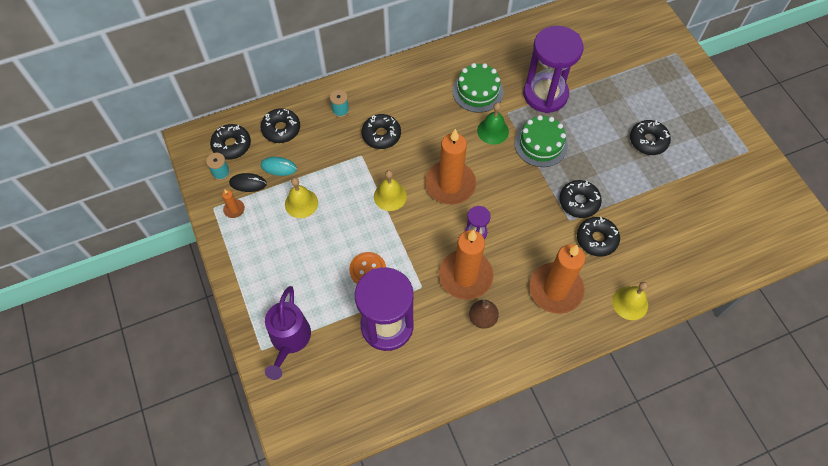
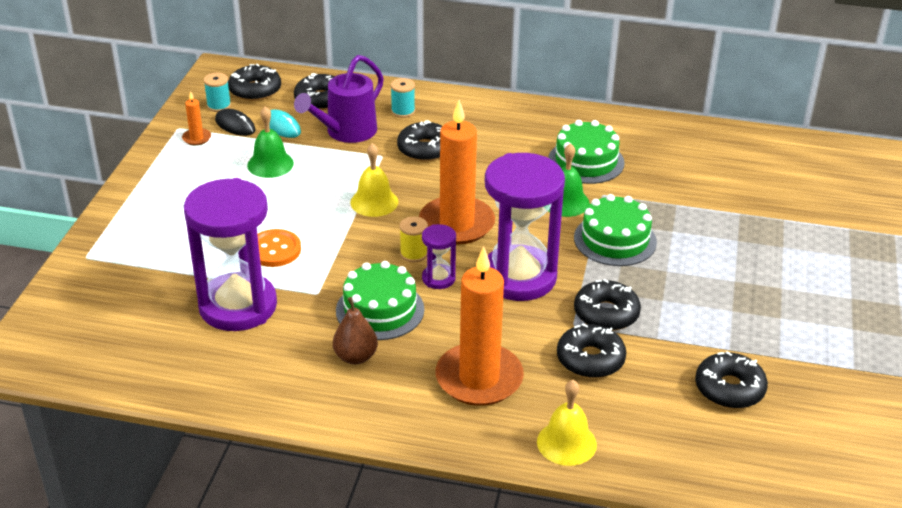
camera: 35 degrees right, 25 degrees down
purple watering can [265,286,311,380] -> purple watering can moved to [294,55,384,143]
yellow bell [285,178,318,218] -> green bell [247,106,294,178]
orange candle [439,230,494,300] -> green cake [336,261,424,340]
purple hourglass [523,26,584,113] -> purple hourglass moved to [485,153,565,301]
black donut [630,120,671,155] -> black donut moved to [695,351,768,409]
none -> yellow spool [399,216,428,262]

